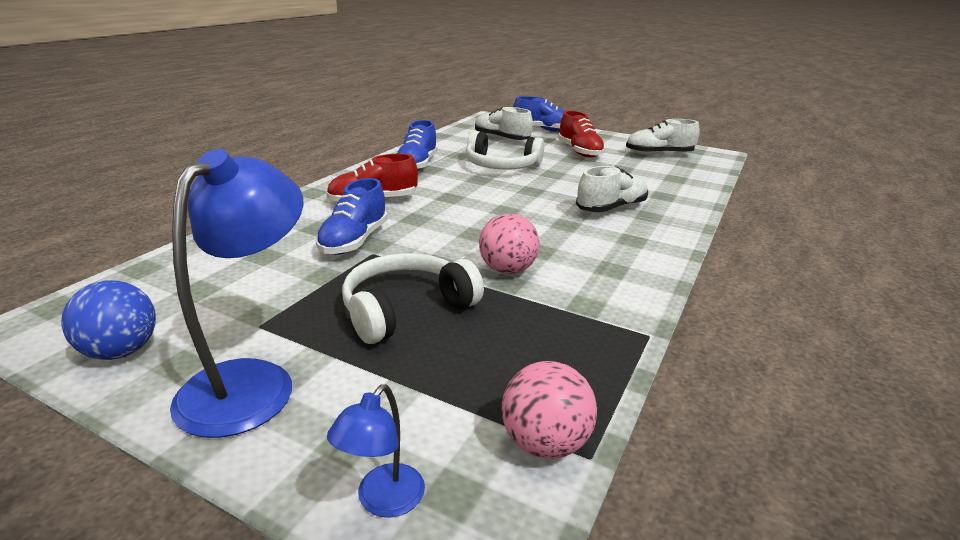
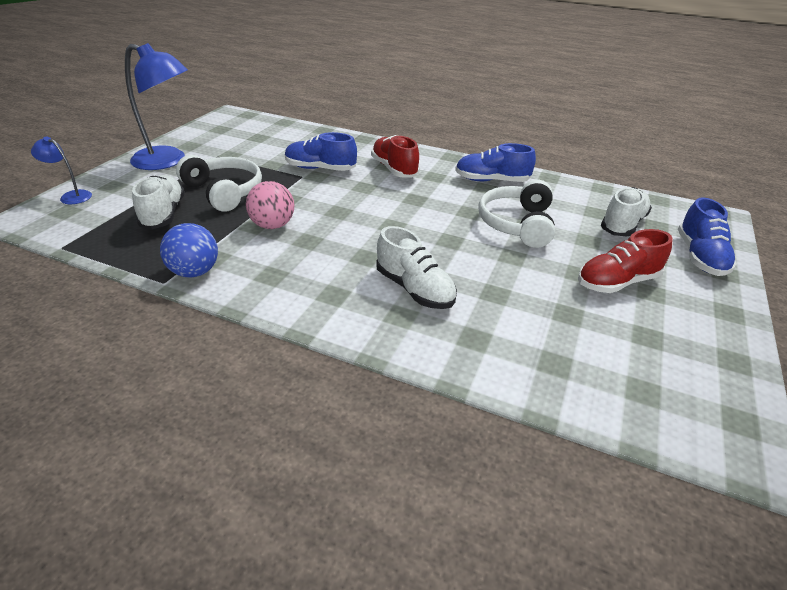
camera: 85 degrees right, 10 degrees up
blue ball [61,280,156,360] -> blue ball moved to [160,223,218,278]
pink ball [502,361,597,459] -> none
white shoe [626,119,700,155] -> white shoe moved to [132,175,185,229]

